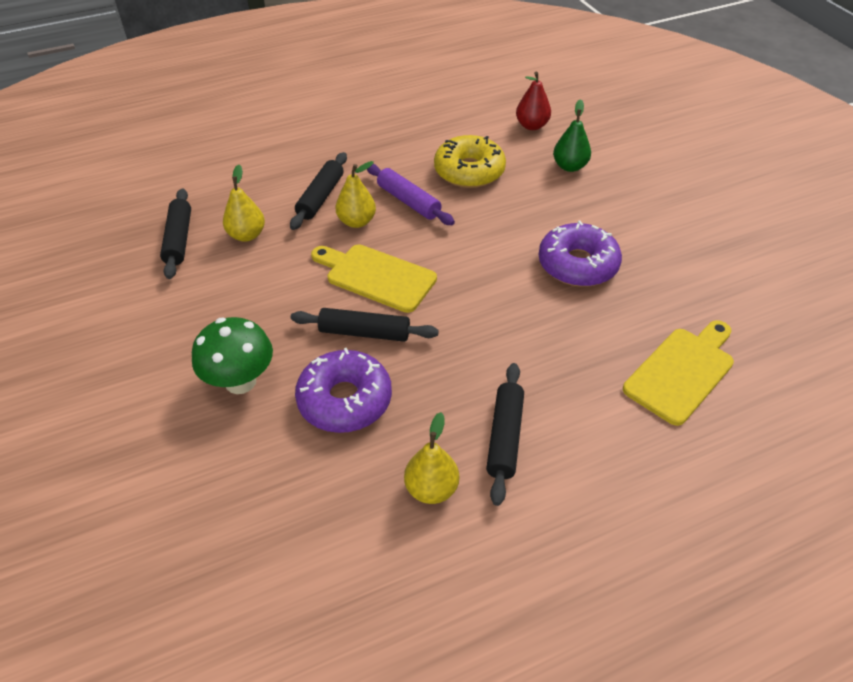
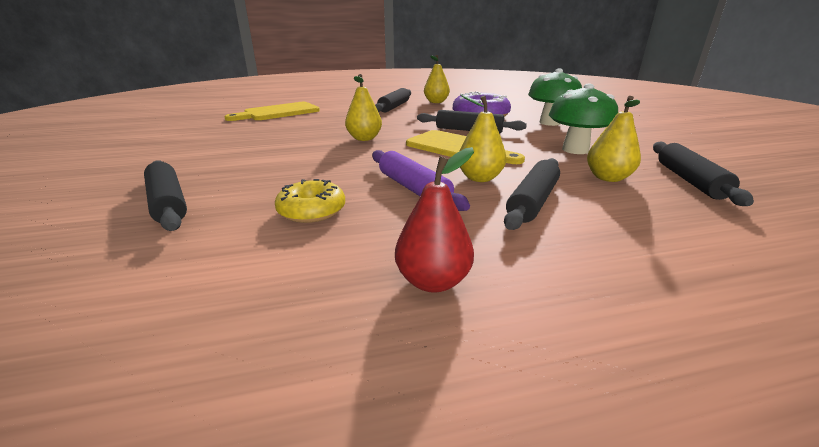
camera: 170 degrees left, 20 degrees down
yellow donut [434,135,506,188] -> yellow donut [275,179,345,223], size x0.63
red pear [516,72,551,130] -> red pear moved to [395,147,474,293]
purple donut [539,220,622,287] -> none
green pear [553,99,591,172] -> black rolling pin [144,160,187,231]
none -> yellow pear [345,74,382,141]
none -> green mushroom [549,83,618,154]

